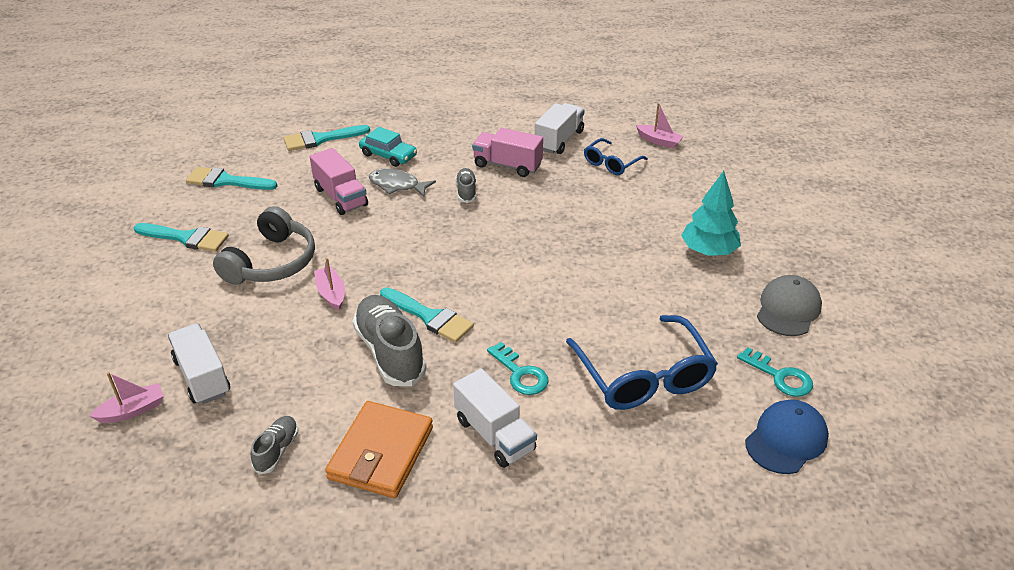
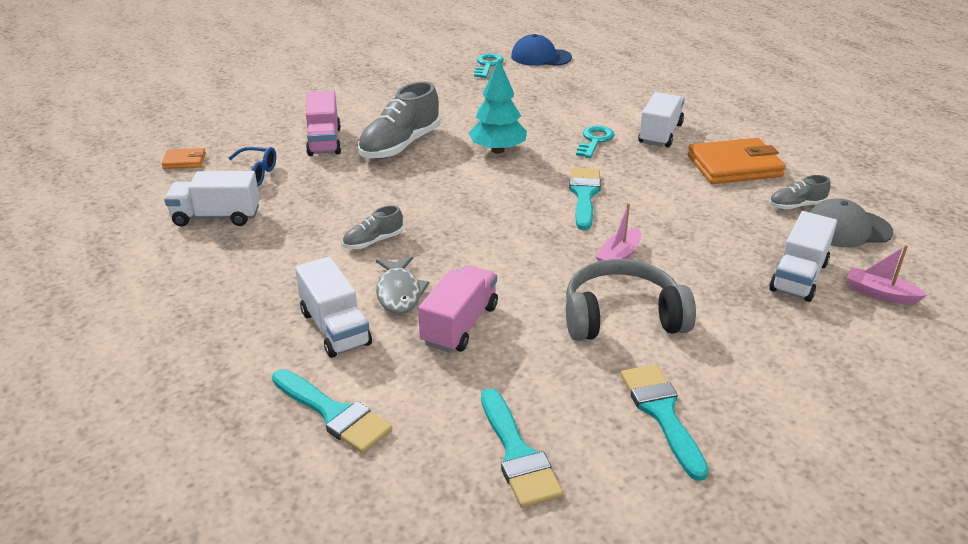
camera: 120 degrees left, 5 degrees down
grey shoe [352,295,427,386] -> grey shoe moved to [358,81,441,159]
turquoise car [359,127,417,167] -> white truck [295,256,372,358]
pink truck [472,128,543,177] -> pink truck moved to [306,91,341,156]
blue glasses [566,315,718,410] -> none
pink boat [636,103,684,148] -> orange wallet [161,148,206,169]
turquoise tree [681,171,741,256] -> turquoise tree moved to [469,59,527,154]
grey cap [757,275,822,336] -> grey cap moved to [810,198,893,247]

